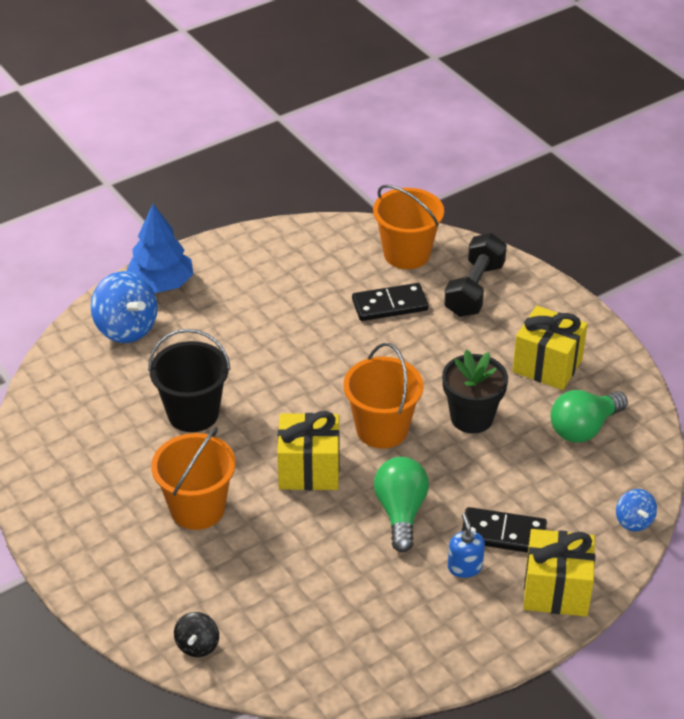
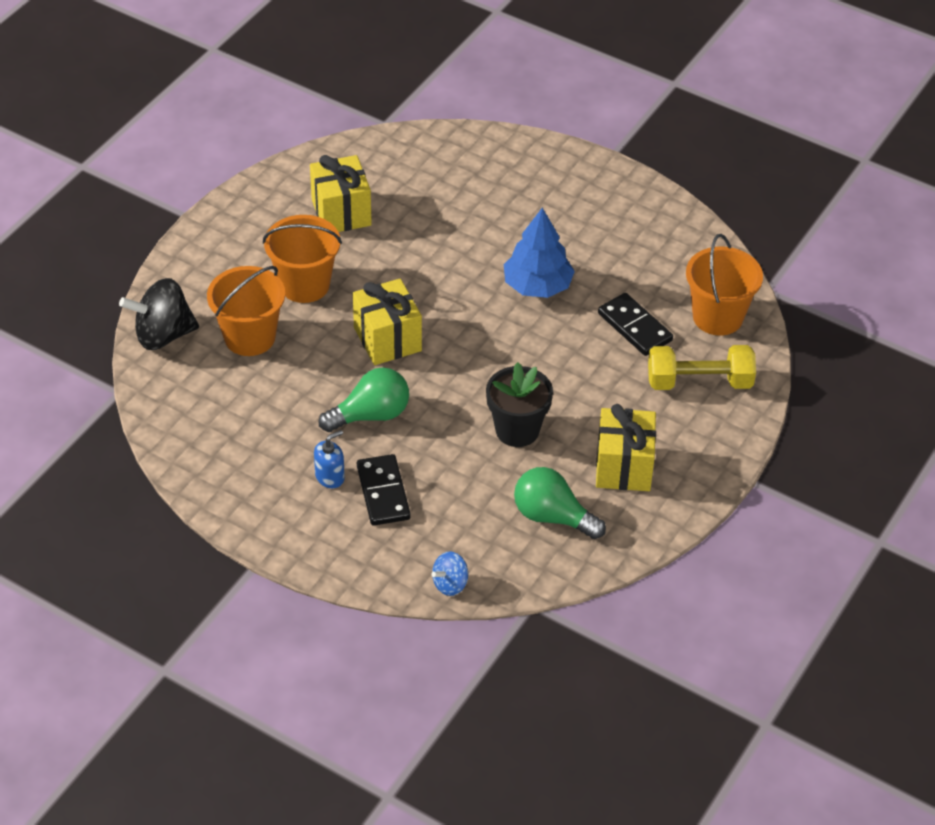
camera: 65 degrees right, 5 degrees up
blue spinning top [91,271,158,343] -> none
blue tree [126,204,193,293] -> blue tree moved to [504,208,575,298]
black bucket [148,329,230,432] -> none
black spinning top [174,612,219,657] -> black spinning top [119,278,199,350], size x1.85
orange bucket [343,343,424,449] -> orange bucket moved to [207,266,285,356]
black dumbbell [444,233,507,317] -> yellow dumbbell [648,345,756,390]
yellow gift [524,529,595,616] -> yellow gift moved to [310,155,372,232]

